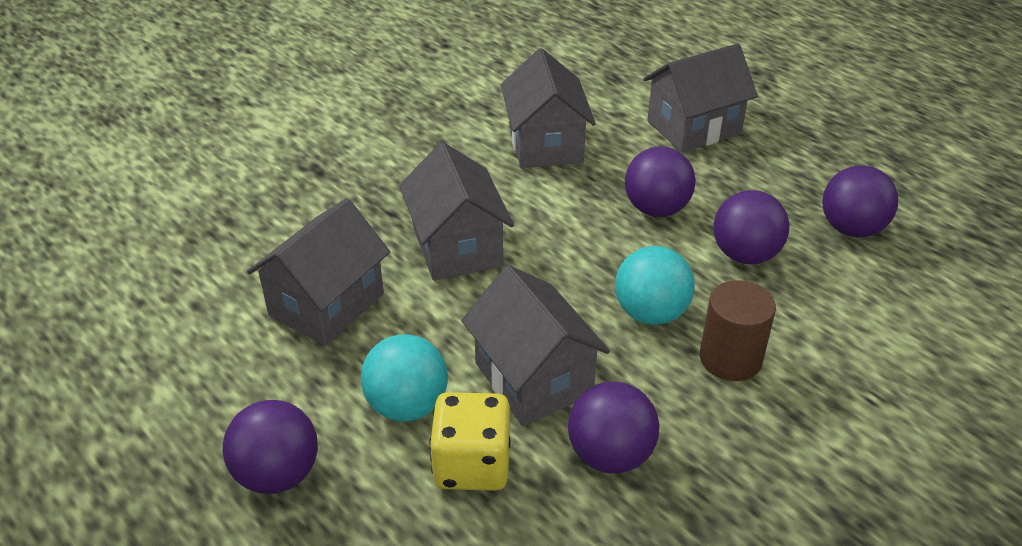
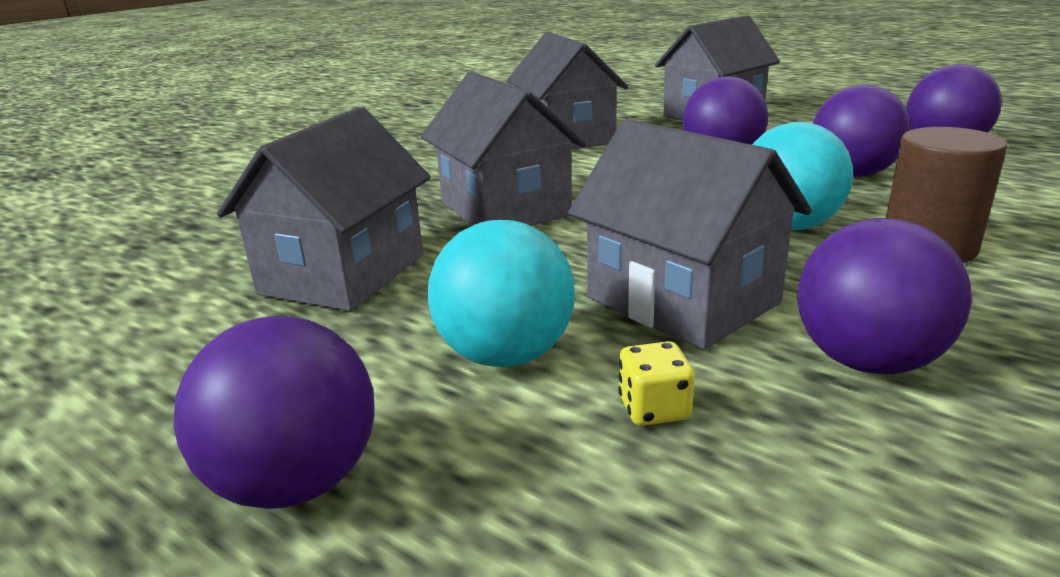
camera: 10 degrees left, 15 degrees down
yellow dice [429,392,511,491] -> yellow dice [618,341,695,426], size x0.47

